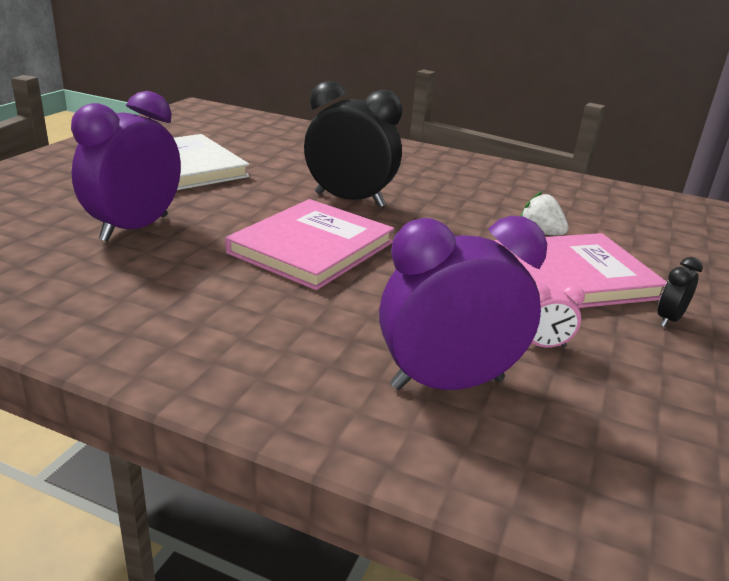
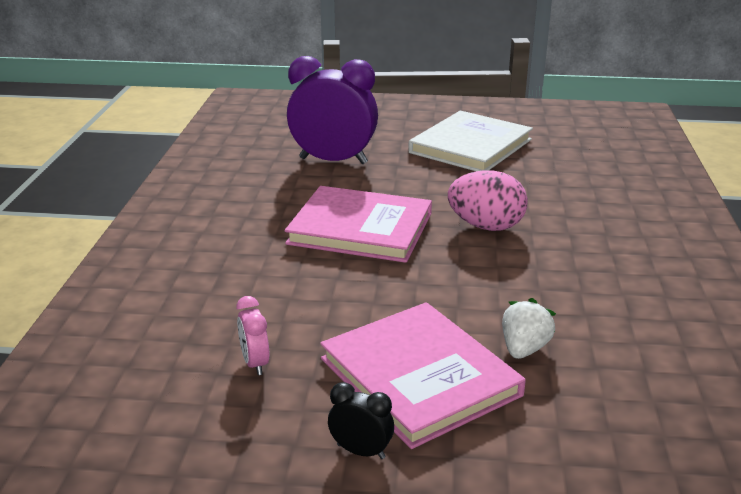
camera: 75 degrees right, 0 degrees up
black clock [304,81,403,207] -> pink egg [448,170,528,231]
purple clock [379,216,547,390] -> none

